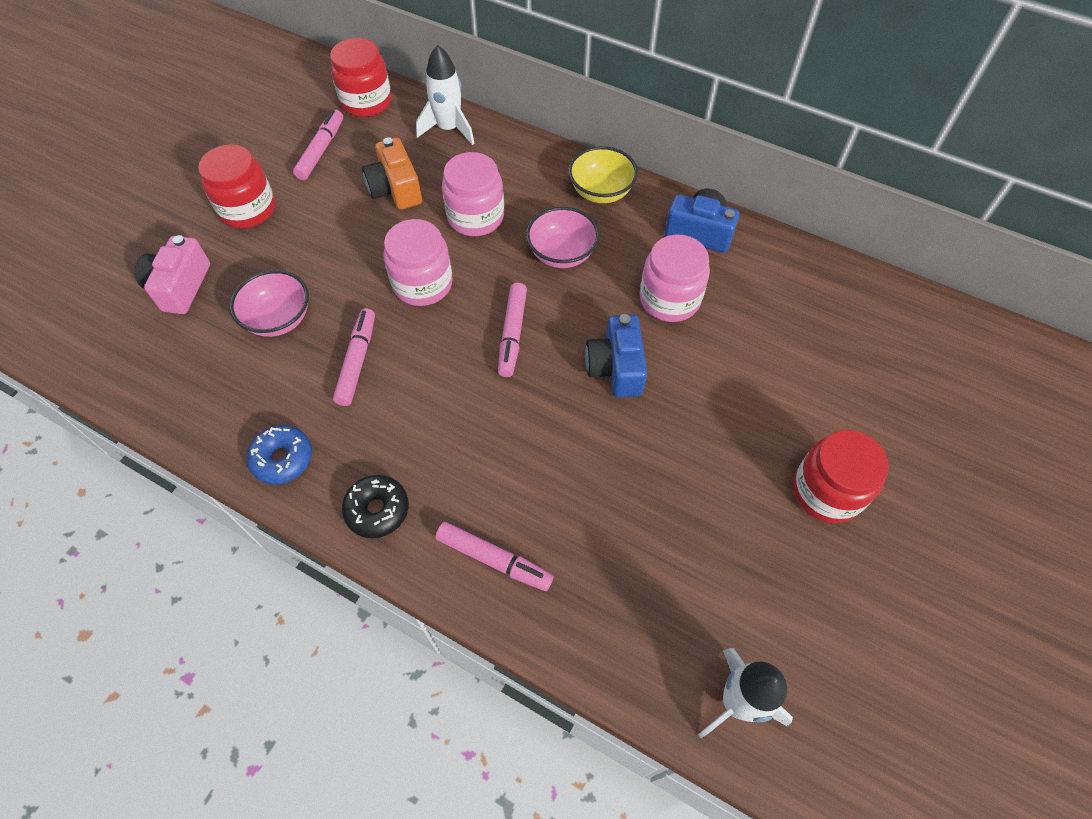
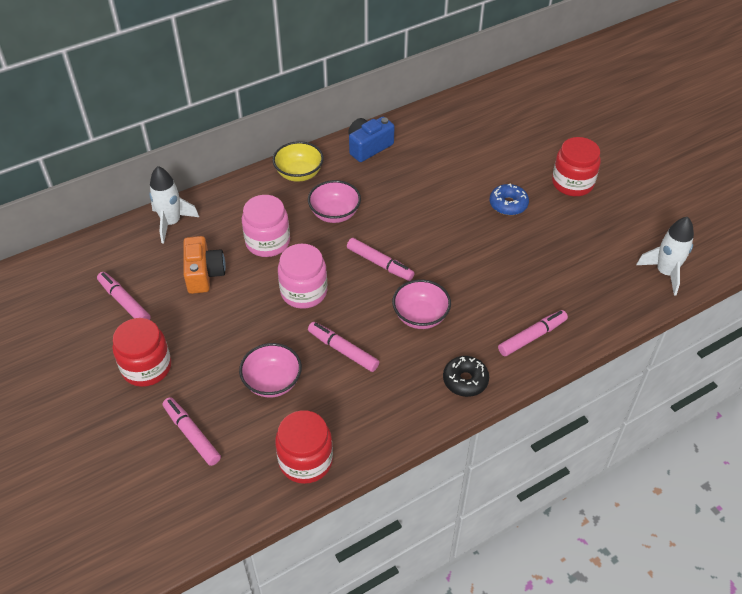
camera: 60 degrees left, 10 degrees down
pink camera [135,235,210,314] -> pink marker [163,397,221,466]
blue donut [247,425,312,485] -> blue donut moved to [490,183,529,215]
red jar [330,38,392,117] -> red jar moved to [275,410,333,484]
orange camera [362,137,422,210] -> orange camera turned 105 degrees counterclockwise [183,236,226,294]
blue camera [585,314,647,398] -> none
pink jar [640,235,710,322] -> none
none -> pink bowl [392,279,451,329]

